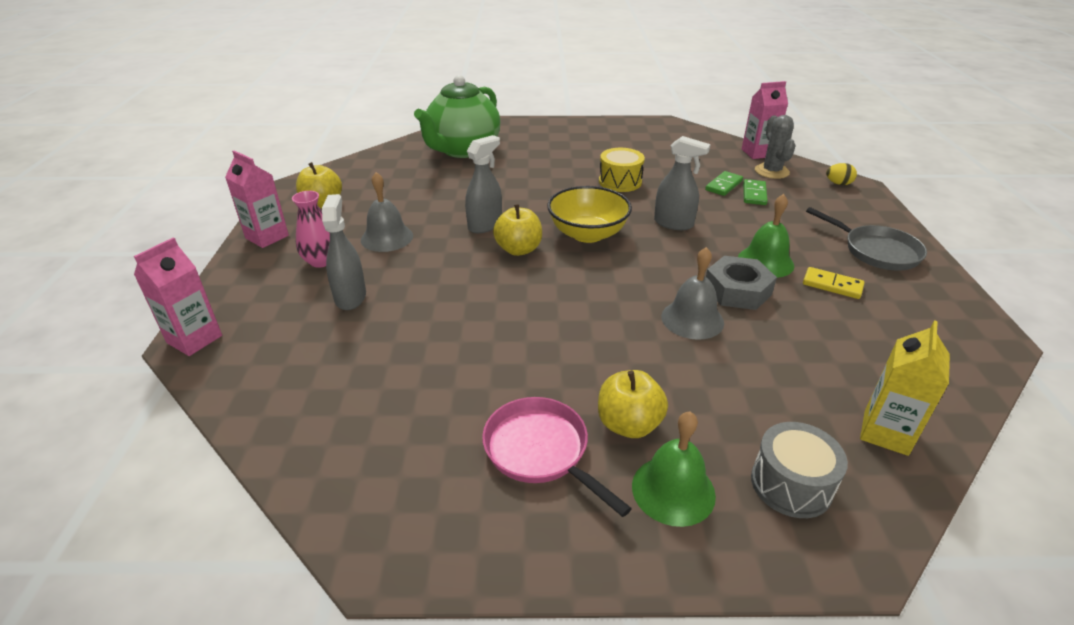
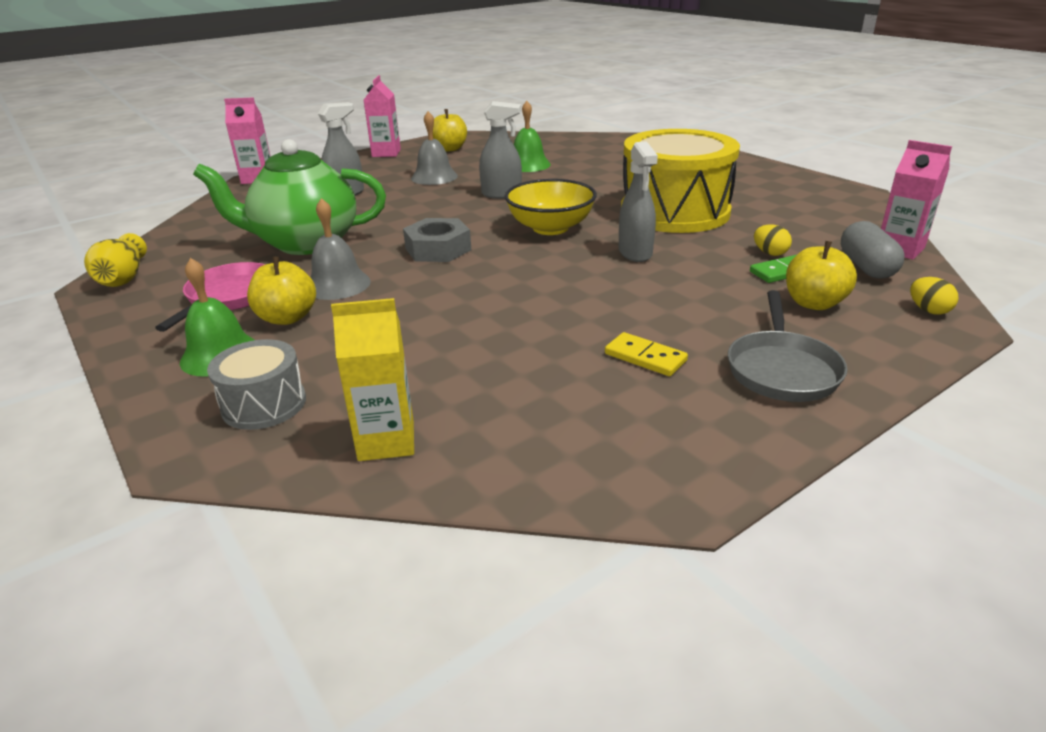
camera: 55 degrees right, 5 degrees down
pink vase [292,191,330,268] -> none
green teapot [414,75,500,158] -> green teapot moved to [193,139,386,255]
yellow apple [493,204,542,256] -> yellow apple moved to [786,241,857,310]
yellow drum [599,148,645,192] -> yellow drum [621,129,740,233], size x2.09
grey bell [661,247,724,340] -> grey bell moved to [311,198,371,300]
green domino [705,171,743,196] -> yellow egg [754,224,792,256]
grey nut [706,256,777,310] -> grey nut moved to [403,218,471,262]
green bell [738,194,794,278] -> green bell moved to [514,101,551,172]
grey cactus [755,115,796,179] -> grey capsule [841,221,905,279]
yellow domino [803,267,865,299] -> yellow domino turned 45 degrees counterclockwise [605,332,688,376]
none -> yellow vase [84,233,147,287]

